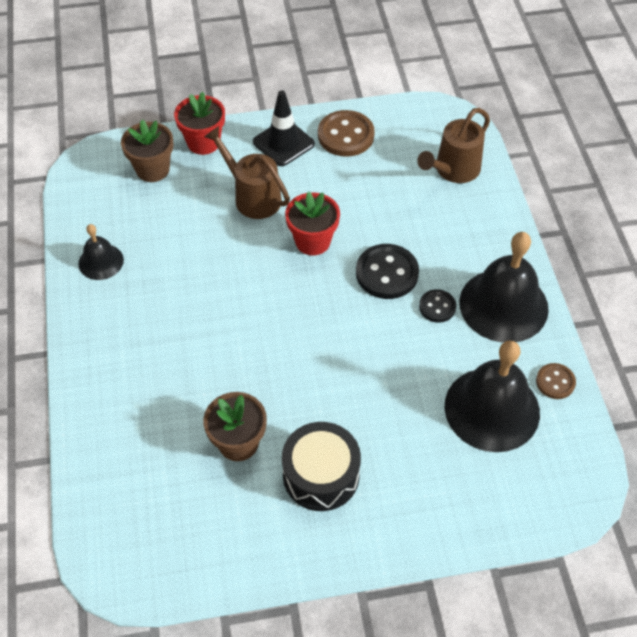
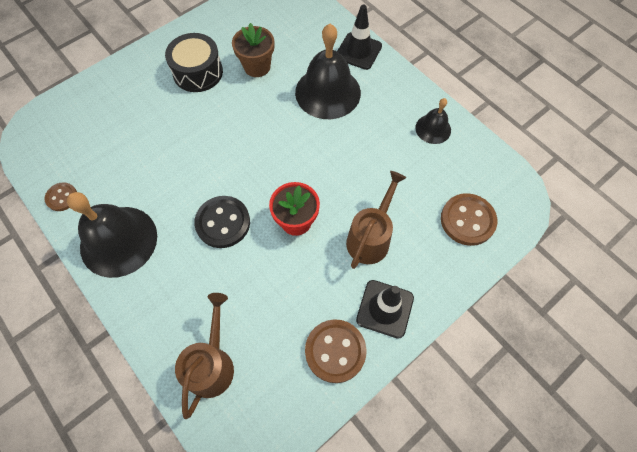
camera: 150 degrees right, 10 degrees up
brown flower pot [121,120,173,182] -> brown button [441,193,497,246]
red flower pot [174,92,225,155] -> none
brown watering can [204,126,290,219] -> brown watering can turned 75 degrees counterclockwise [346,171,407,269]
black button [419,289,456,323] -> none
black bell [444,340,540,452] -> black bell moved to [295,24,361,119]
none -> black traffic cone [337,5,382,70]

